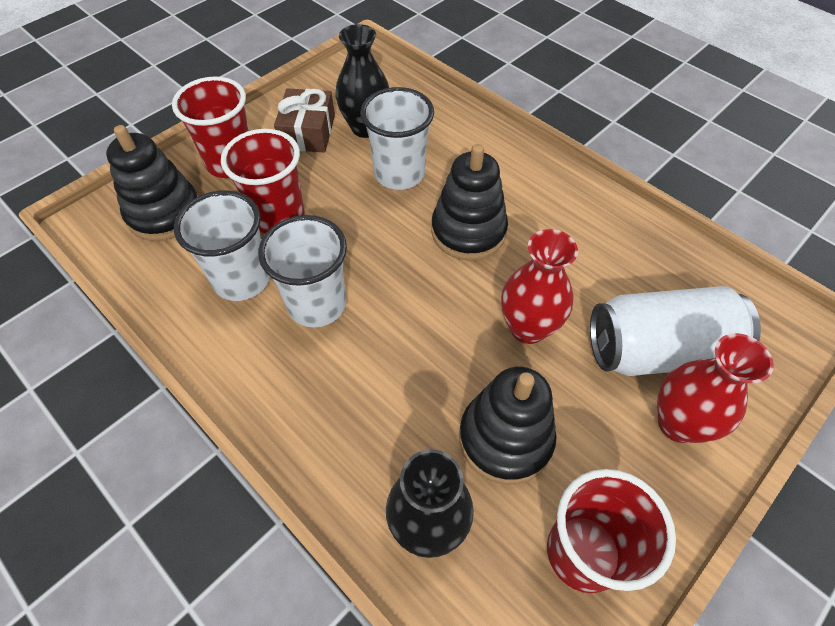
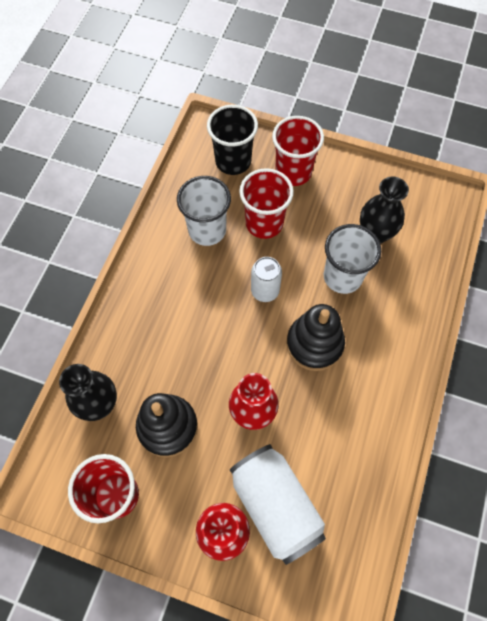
camera: 65 degrees right, 10 degrees up
black stacking toy [106,125,198,241] -> black cup [207,105,258,175]
white cup [258,215,347,327] -> none
brown gift [274,88,335,152] -> none
none -> white can [251,257,282,302]

